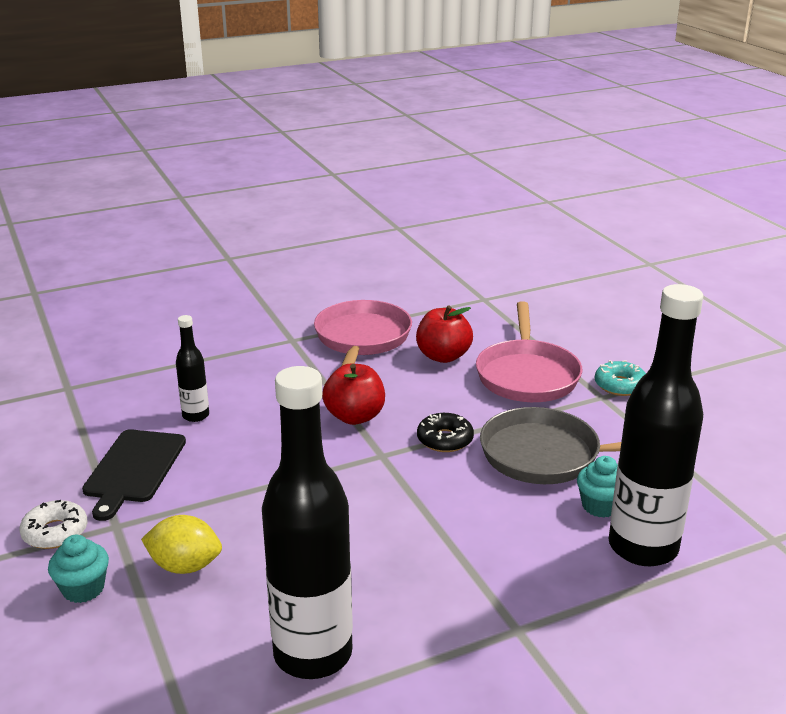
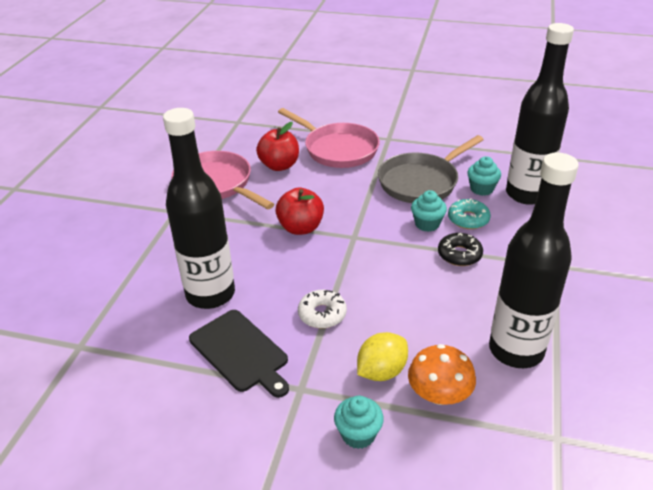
camera: 50 degrees left, 10 degrees up
white donut [19,500,87,549] -> white donut moved to [298,290,347,328]
black bottle [176,315,209,422] -> black bottle [163,108,235,309], size x2.14
black donut [417,413,474,452] -> black donut moved to [438,233,483,266]
turquoise donut [595,360,646,396] -> turquoise donut moved to [448,198,491,229]
none -> orange mushroom [408,344,476,405]
none -> turquoise cupcake [411,190,447,232]

